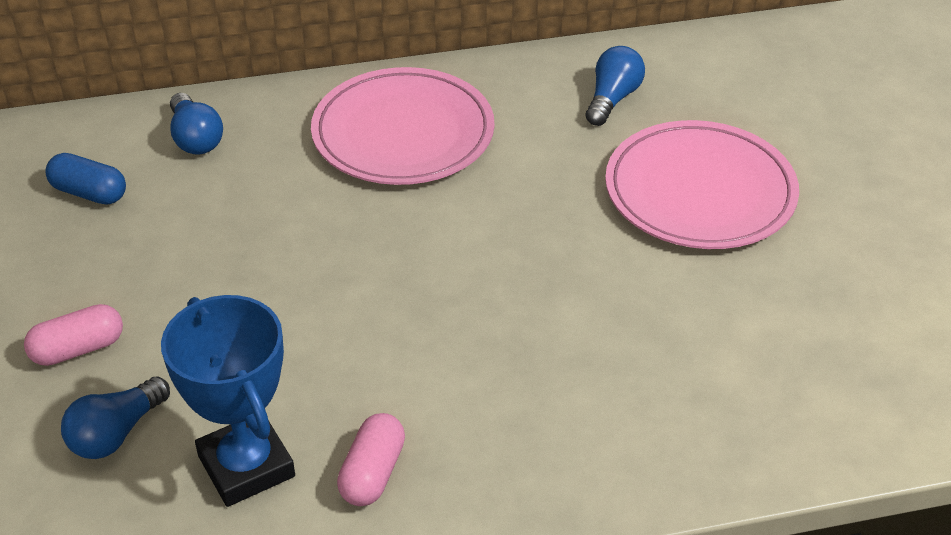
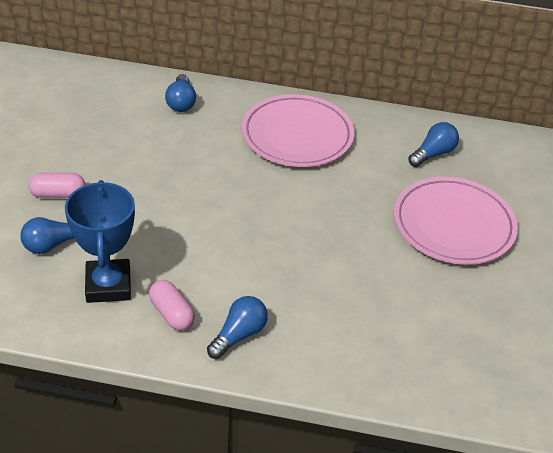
camera: 20 degrees right, 0 degrees up
blue capsule [45,153,126,205] -> none
pink capsule [337,413,405,506] -> pink capsule turned 75 degrees counterclockwise [149,280,195,331]
none -> blue light bulb [207,296,268,359]

